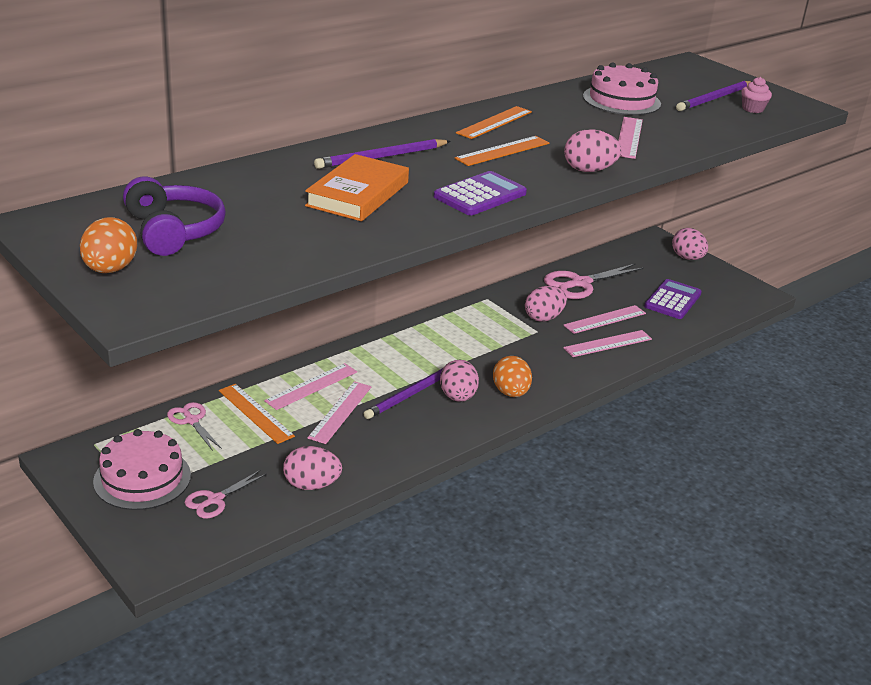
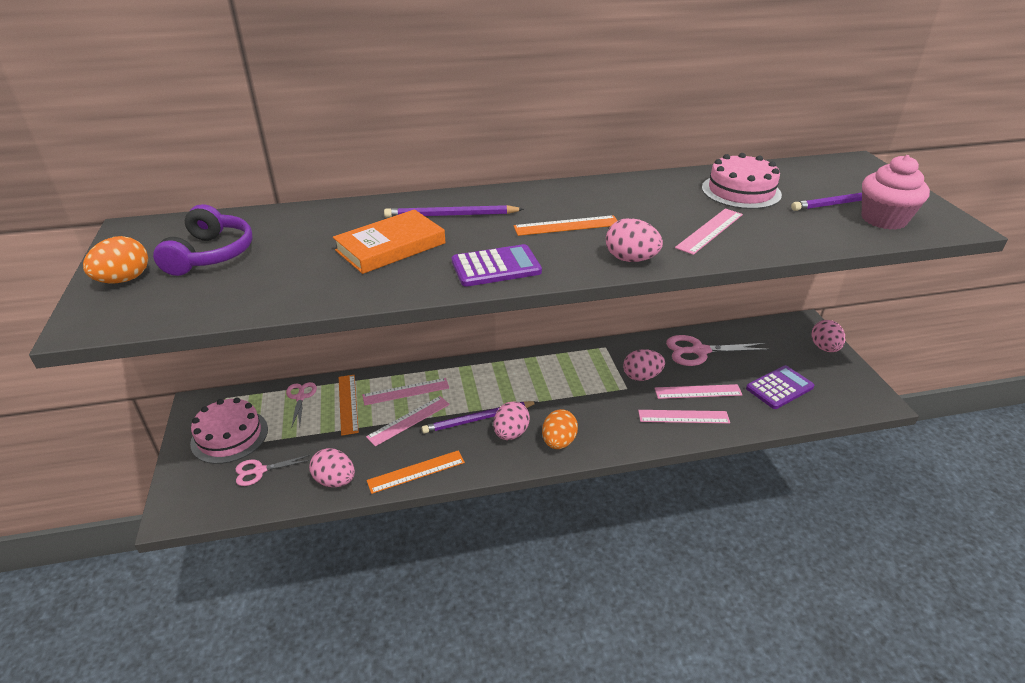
camera: 30 degrees right, 5 degrees up
orange ruler [456,106,532,139] -> orange ruler moved to [367,450,465,494]
pink cupcake [741,77,772,113] -> pink cupcake [862,155,930,230], size x1.88

